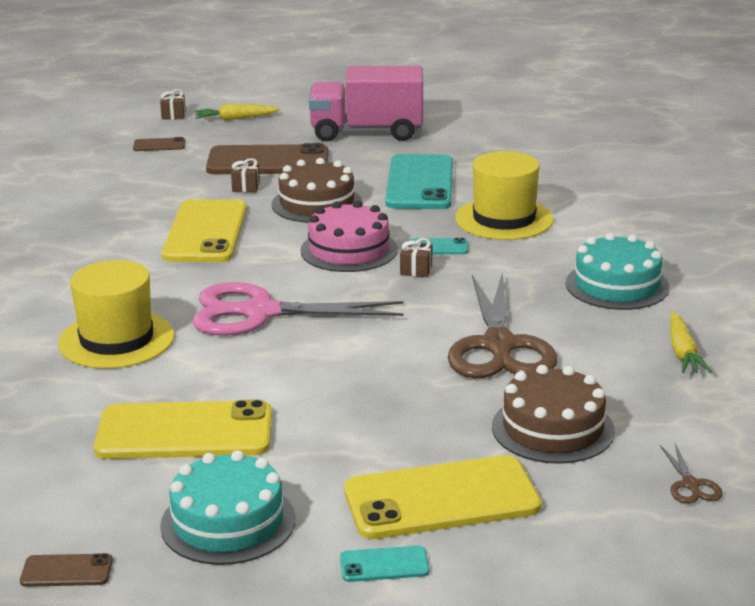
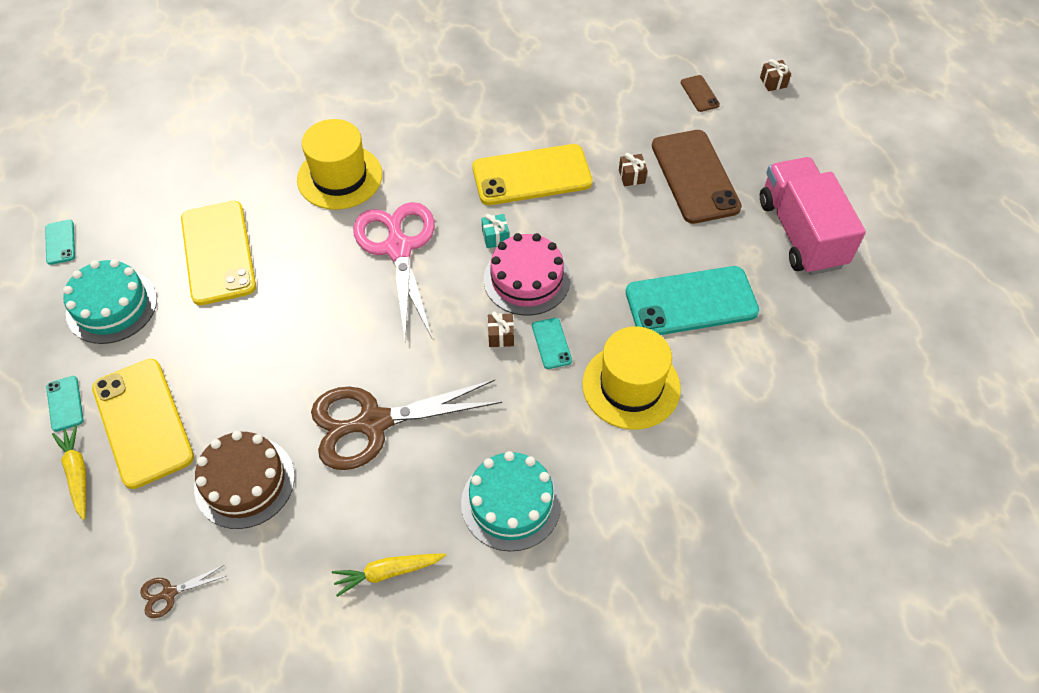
camera: 75 degrees right, 30 degrees up
brown phone [20,553,113,587] -> turquoise phone [45,220,75,265]
yellow carrot [195,104,281,121] -> yellow carrot moved to [52,425,86,520]
brown cake [272,158,362,223] -> none
none -> turquoise gift [481,214,509,248]

